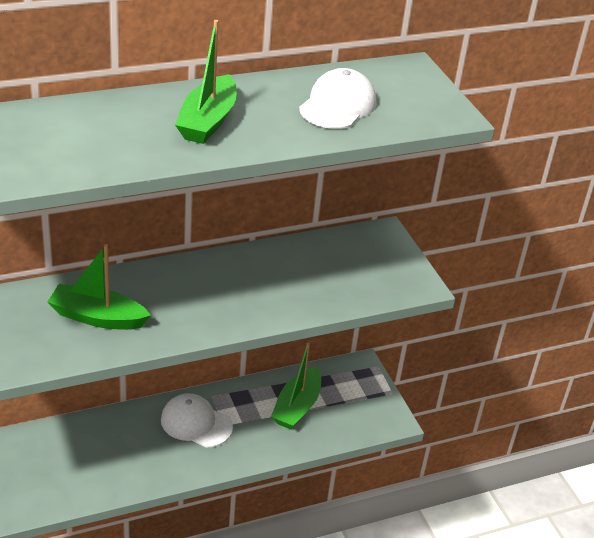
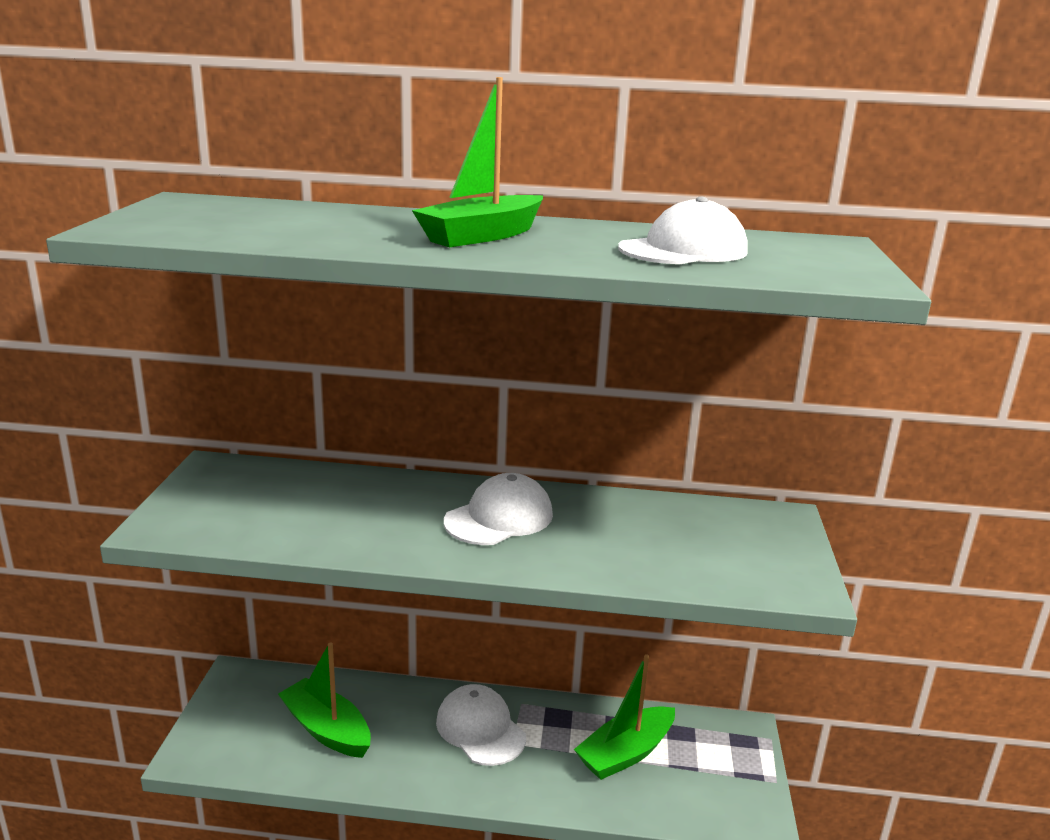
camera: 30 degrees right, 15 degrees down
green boat [47,244,151,330] -> green boat moved to [278,642,371,758]
none -> white cap [444,473,553,545]

